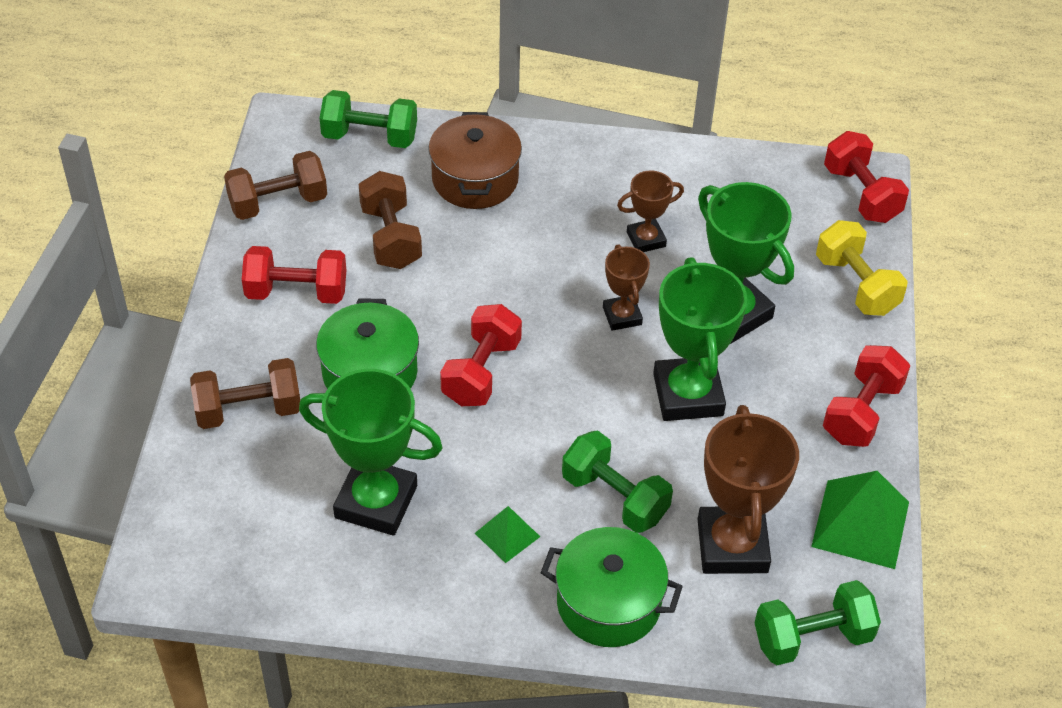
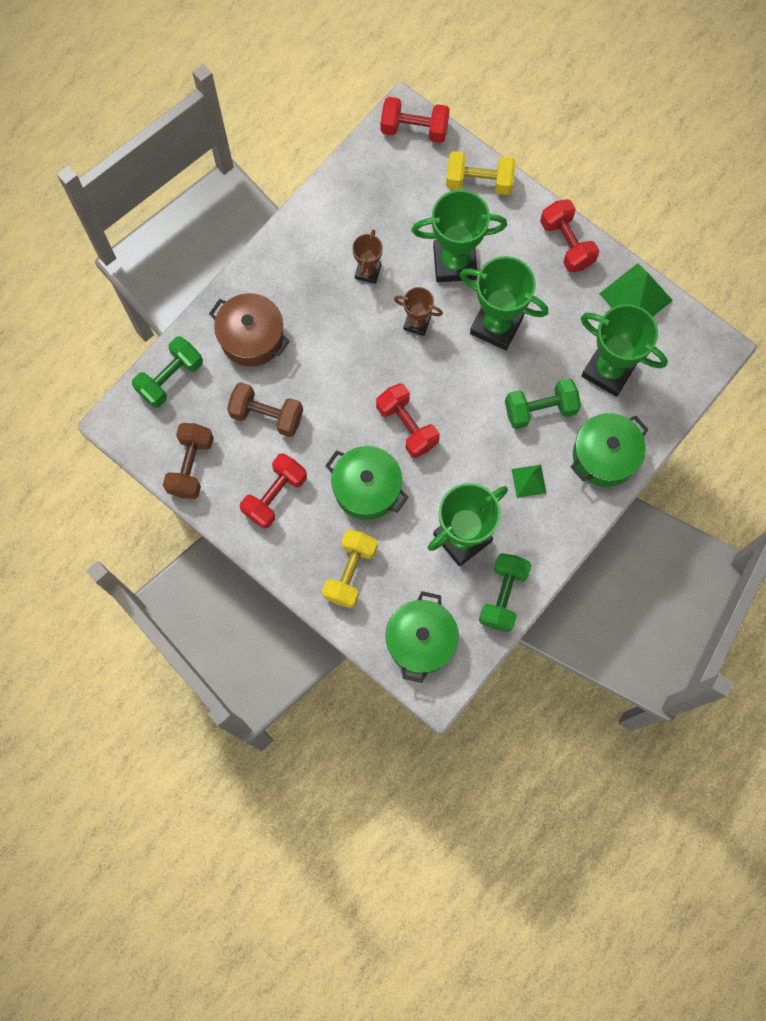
camera: 55 degrees left, 25 degrees up
brown dumbbell [190,358,300,429] -> yellow dumbbell [322,530,378,608]
brown trophy [698,405,799,574] -> green trophy [581,304,668,397]
green dumbbell [754,580,881,665] -> green dumbbell moved to [479,553,532,632]
none -> green pot [385,591,459,683]

